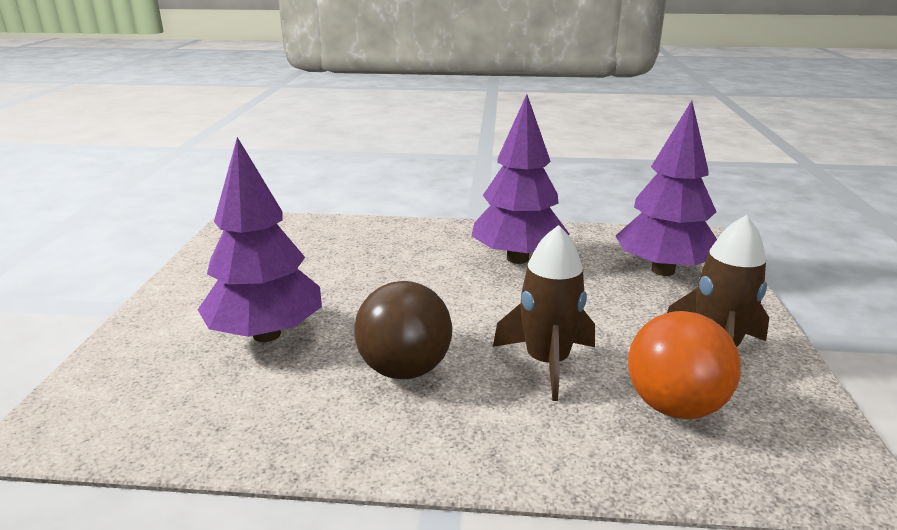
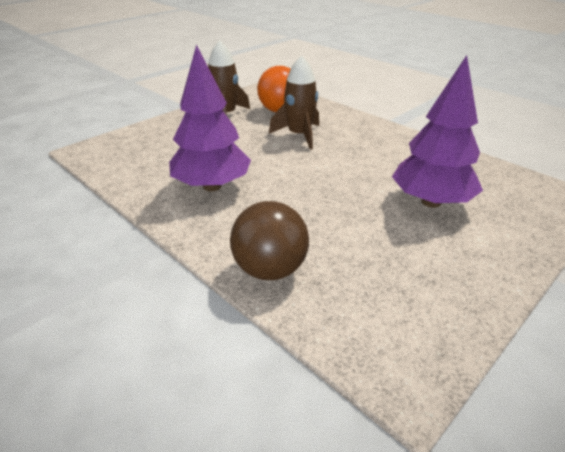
camera: 140 degrees left, 10 degrees up
brown ball [354,281,452,379] -> brown ball moved to [230,201,309,280]
purple tree [616,101,717,276] -> none

